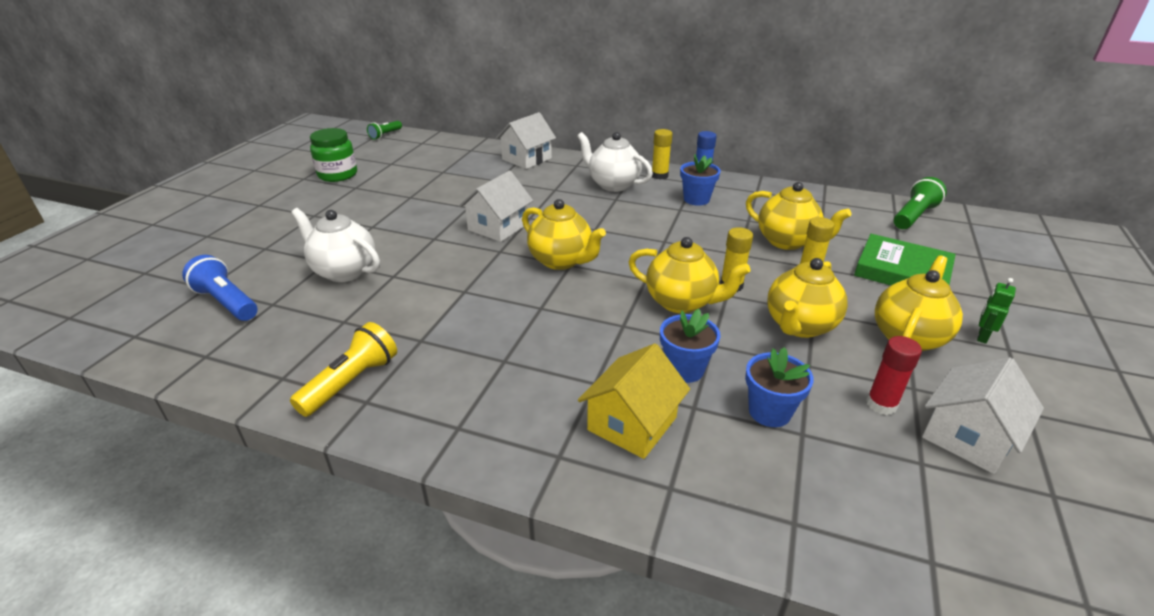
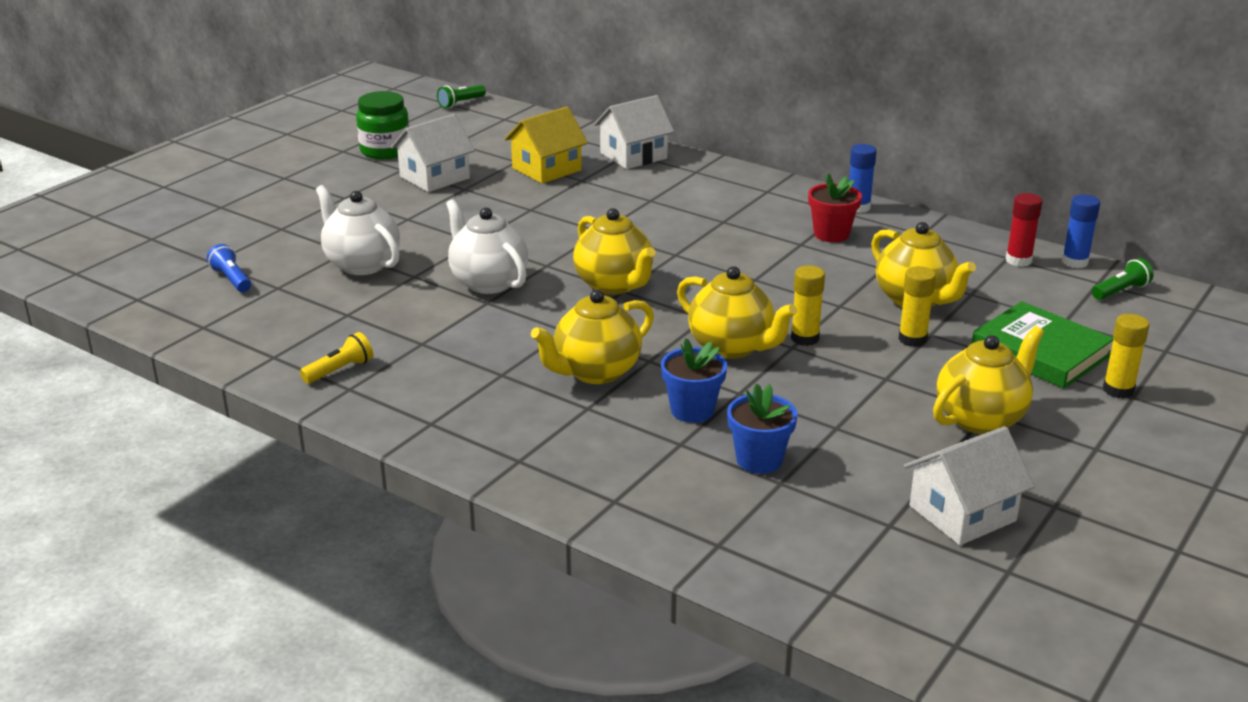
camera: 15 degrees right, 5 degrees down
blue flashlight [182,255,258,321] -> blue flashlight [207,244,251,292], size x0.64
yellow flashlight [290,322,397,417] -> yellow flashlight [300,332,373,384], size x0.64
white house [459,171,533,242] -> white house moved to [391,114,475,192]
white teapot [577,132,653,192] -> white teapot moved to [446,199,528,294]
yellow house [578,343,690,459] -> yellow house moved to [505,106,588,184]
yellow glue stick [652,129,673,179] -> yellow glue stick moved to [1103,314,1149,399]
blue flower pot [680,154,721,206] -> red flower pot [808,173,862,242]
yellow teapot [767,258,848,338] -> yellow teapot moved to [531,290,654,384]
red glue stick [866,336,922,415] -> red glue stick moved to [1006,193,1042,267]
green flashlight [894,177,947,229] -> green flashlight [1092,258,1154,300], size x0.64
green robot [977,278,1016,344] -> none
none -> blue glue stick [1062,194,1100,268]

